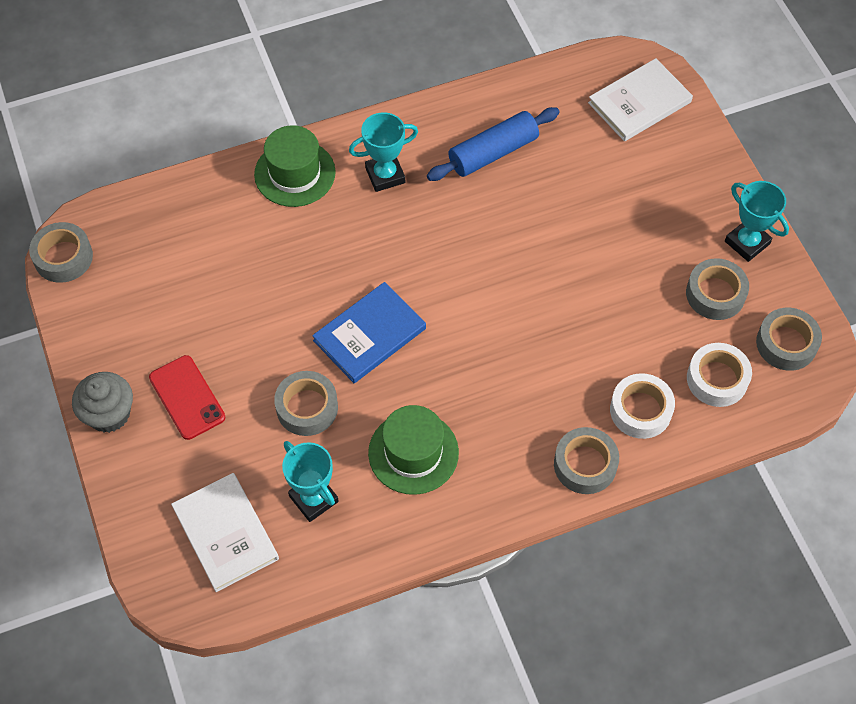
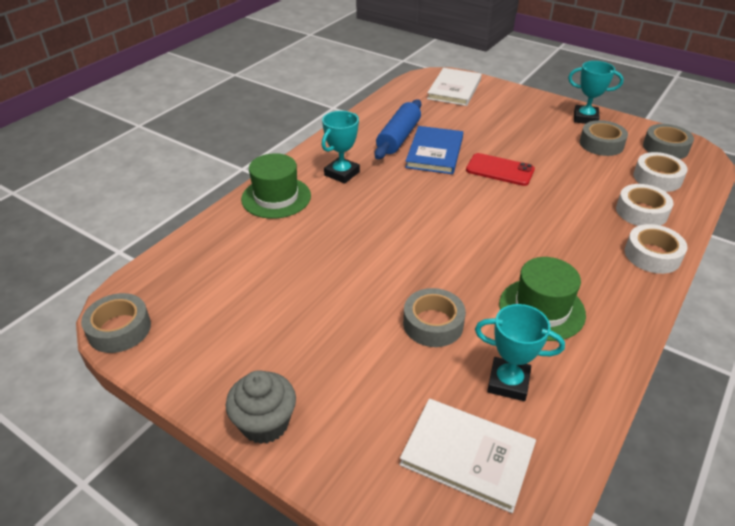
camera: 35 degrees left, 20 degrees down
red phone [149,355,225,440] -> red phone moved to [466,153,535,186]
blue book [312,282,426,383] -> blue book moved to [405,126,463,174]
grey tape [554,427,619,494] -> white tape [625,224,688,274]

